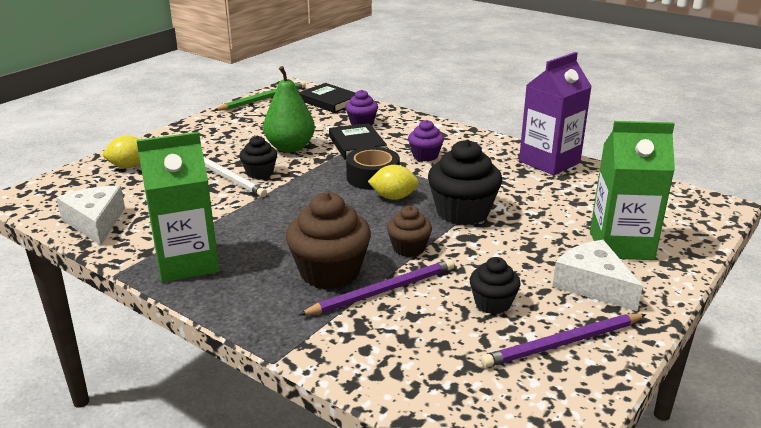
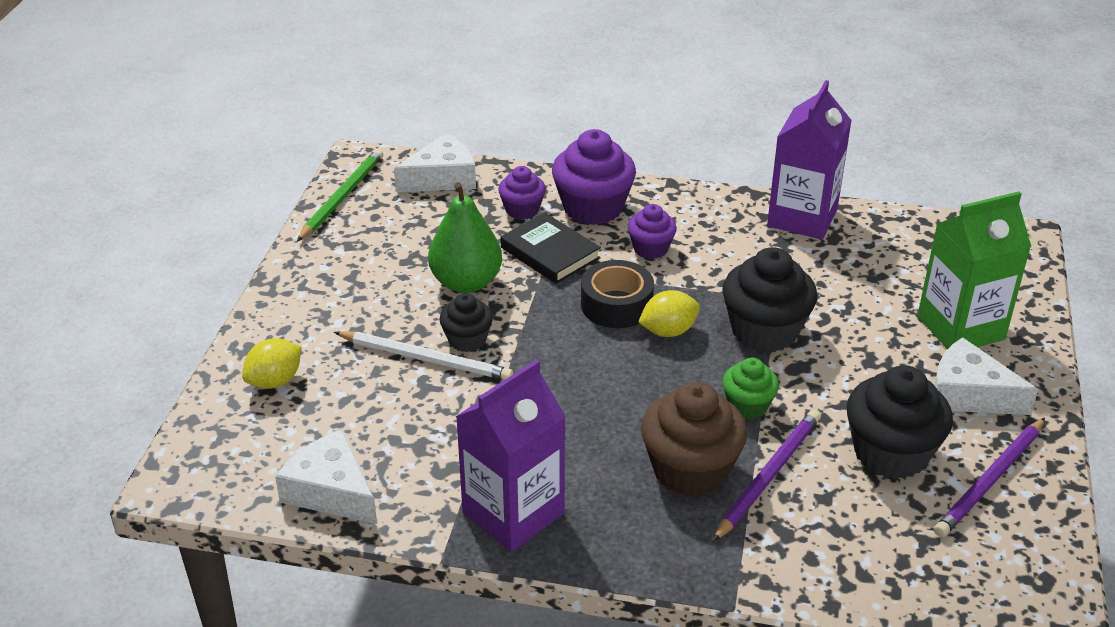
camera: 25 degrees left, 10 degrees up
green carton [136,132,219,283] -> purple carton [456,359,566,552]
black book [299,83,356,113] -> white cheese [394,133,476,192]
brown cupcake [387,206,432,257] -> green cupcake [722,358,779,419]
black cupcake [470,257,521,314] -> black cupcake [846,365,953,479], size x1.77
none -> purple cupcake [552,129,636,225]

